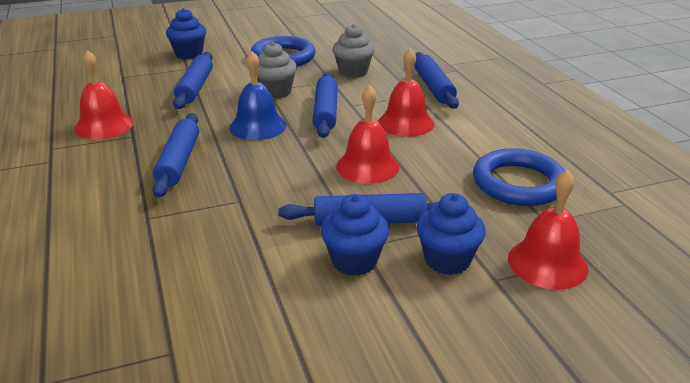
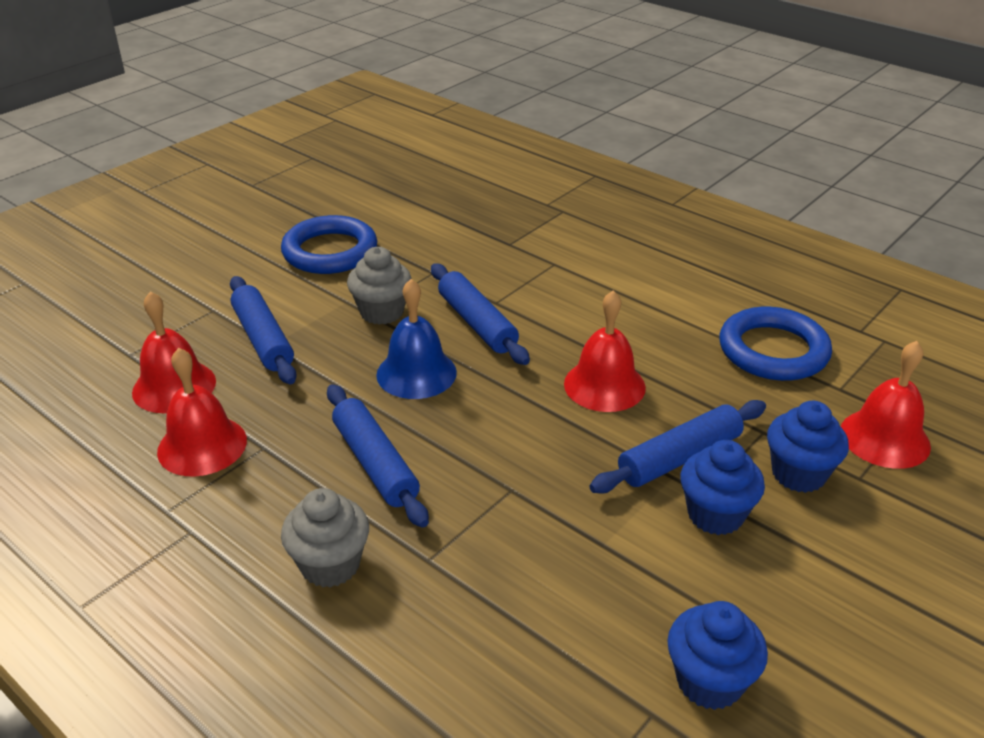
camera: 30 degrees left, 5 degrees up
blue cupcake [166,8,206,59] -> blue cupcake moved to [667,601,768,710]
grey cupcake [333,24,375,78] -> grey cupcake moved to [281,488,369,588]
red bell [378,48,434,137] -> red bell moved to [132,291,216,413]
blue rolling pin [414,52,459,109] -> none

